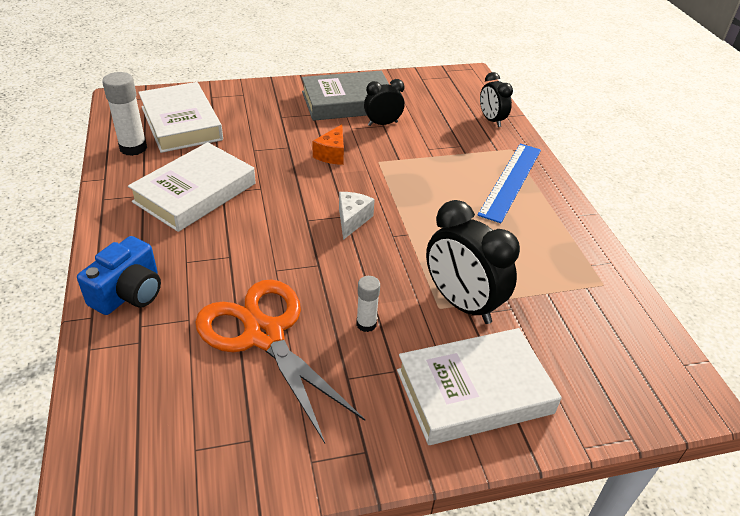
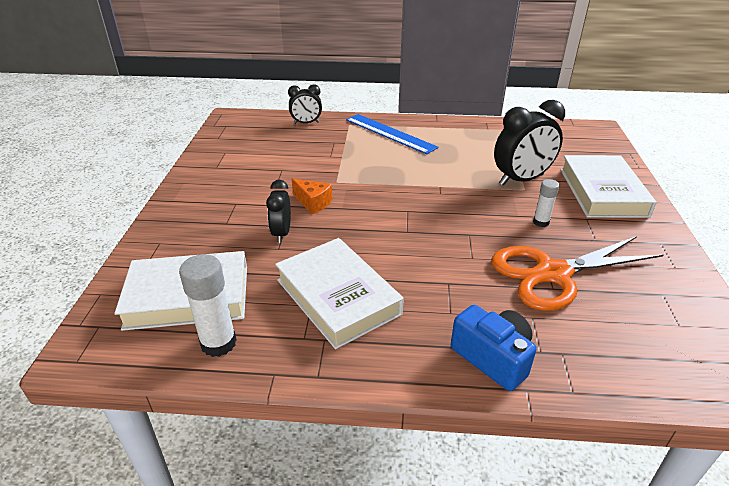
camera: 70 degrees left, 5 degrees down
grey book [302,71,389,121] -> none
white cheese [339,192,375,240] -> none
black clock [364,79,405,126] -> black clock moved to [266,180,291,243]

